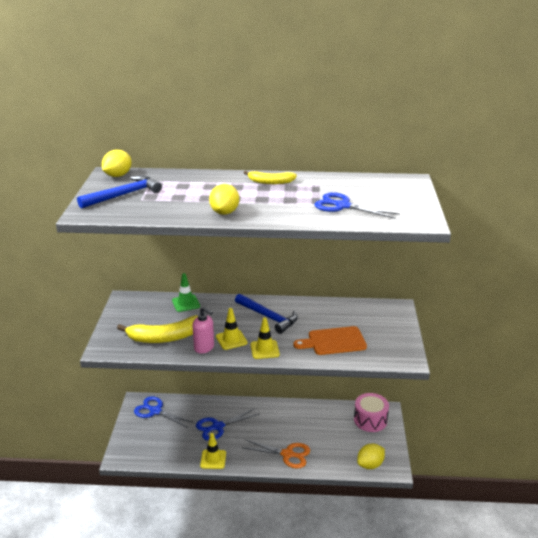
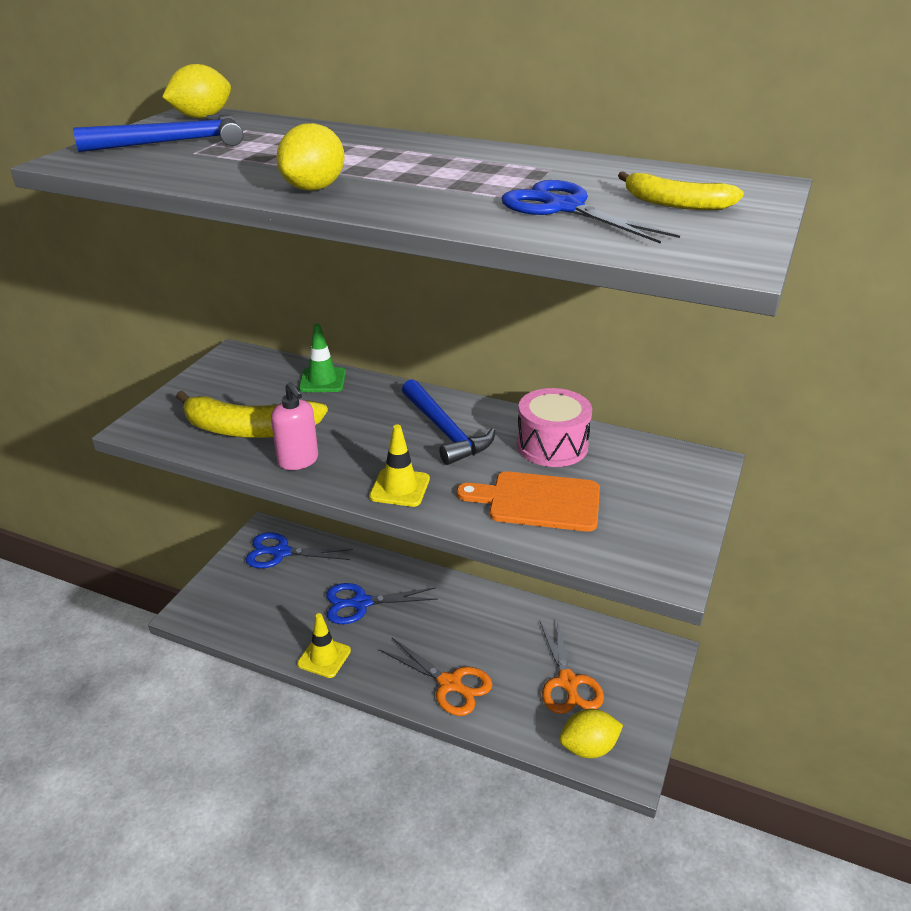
camera: 20 degrees right, 5 degrees up
blue scissors [134,396,193,428] -> blue scissors turned 45 degrees counterclockwise [246,532,353,568]
yellow traffic cone [216,308,248,350] -> none
yellow banana [244,171,297,184] -> yellow banana moved to [618,171,744,210]
pink drum [354,393,389,432] -> pink drum moved to [517,388,592,467]
none -> orange scissors [540,618,604,714]

